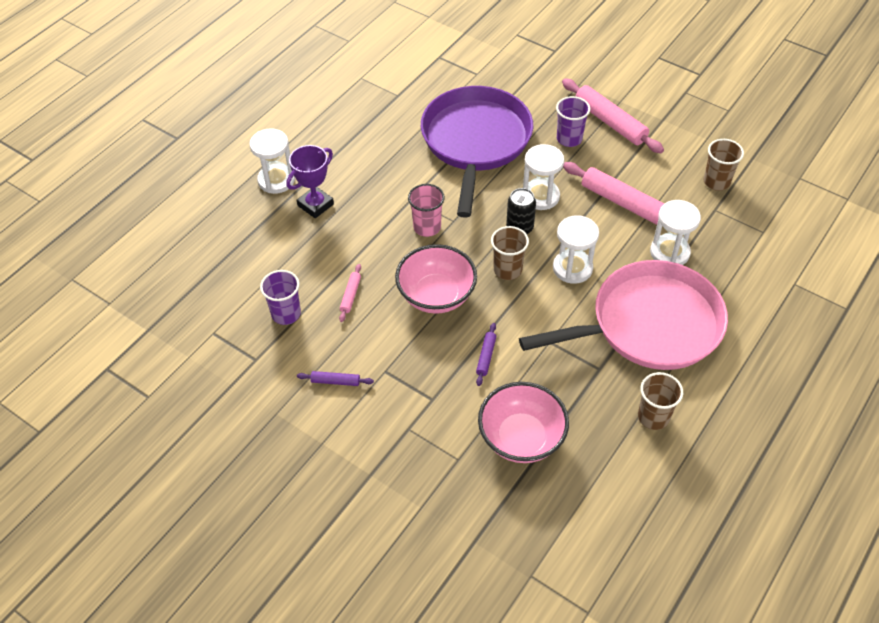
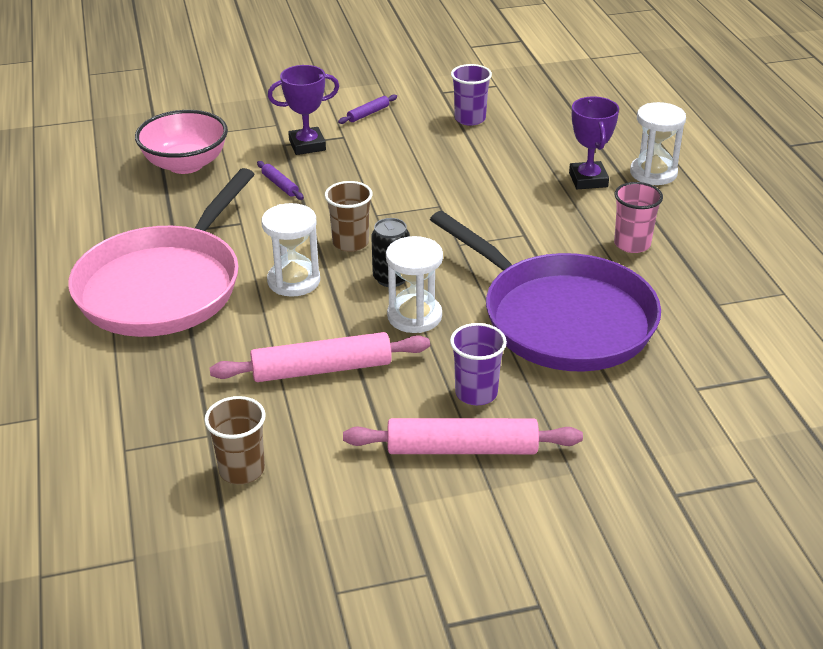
camera: 130 degrees right, 15 degrees down
pink rolling pin [339,264,361,322] -> none
pink bowl [395,244,477,314] -> none
pink cup [408,184,445,237] -> pink cup moved to [614,182,663,253]
brown cup [638,372,683,430] -> none
white hourglass [650,200,701,265] -> none
none -> purple trophy [268,65,339,155]

